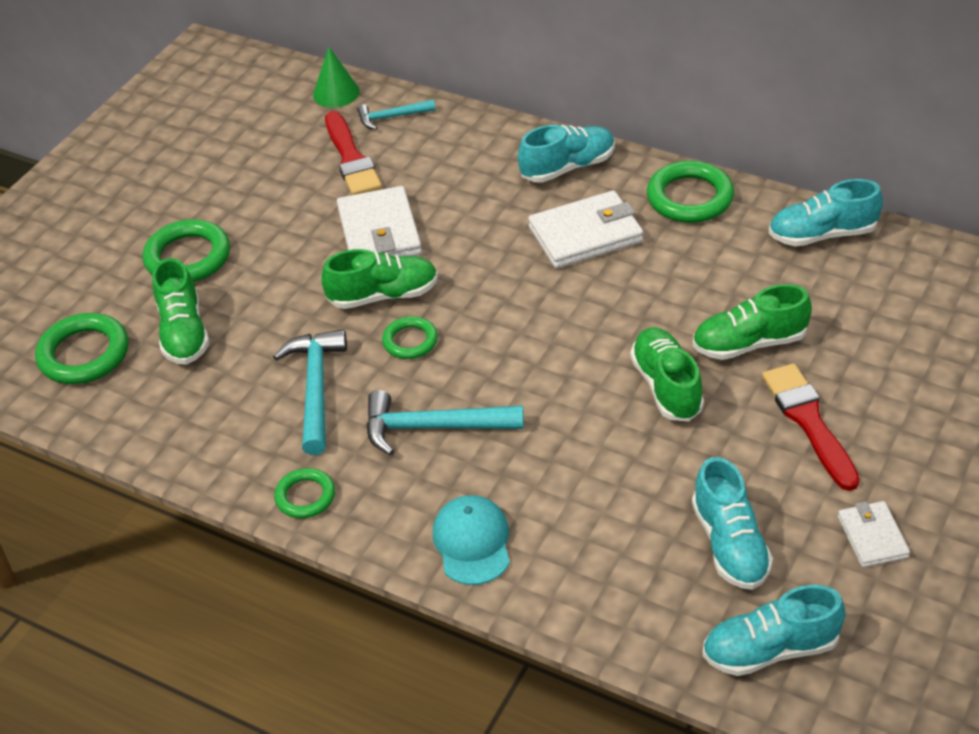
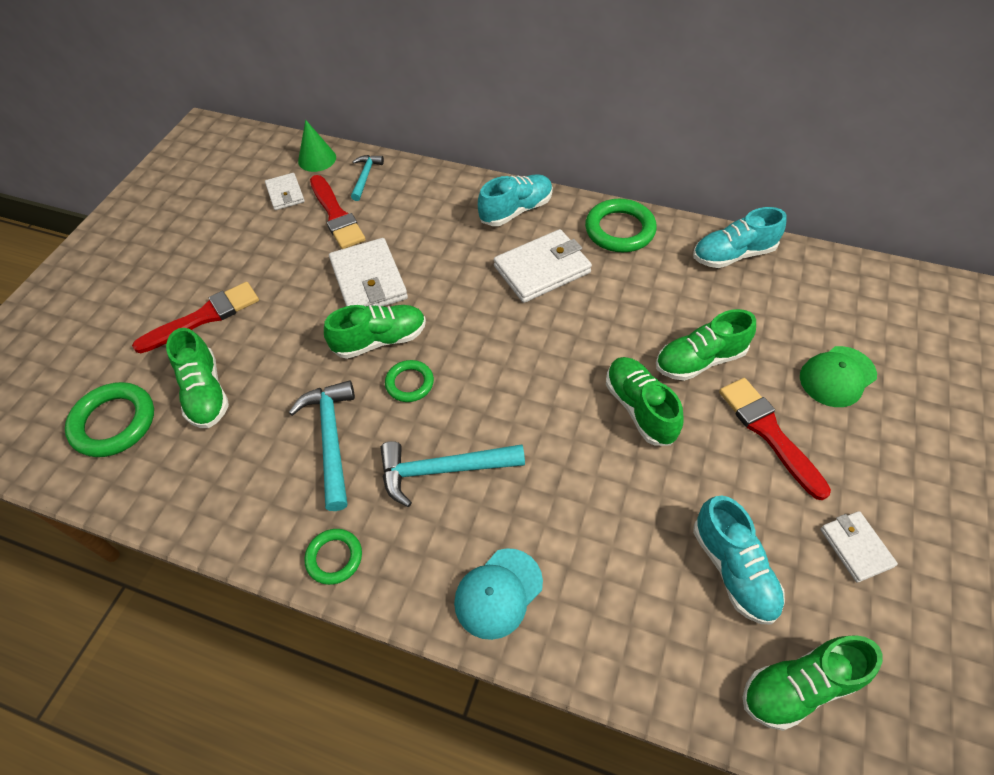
camera: 10 degrees left, 10 degrees up
green ring [142,219,230,282] -> red brush [132,282,259,353]
turquoise hammer [357,99,435,130] -> turquoise hammer turned 120 degrees clockwise [351,155,384,201]
turquoise cap [433,495,510,585] -> turquoise cap turned 120 degrees counterclockwise [454,548,543,640]
turquoise shoe [702,585,846,676] -> green shoe [743,635,883,731]
none -> white wallet [265,173,305,210]
none -> green cap [800,346,877,407]

